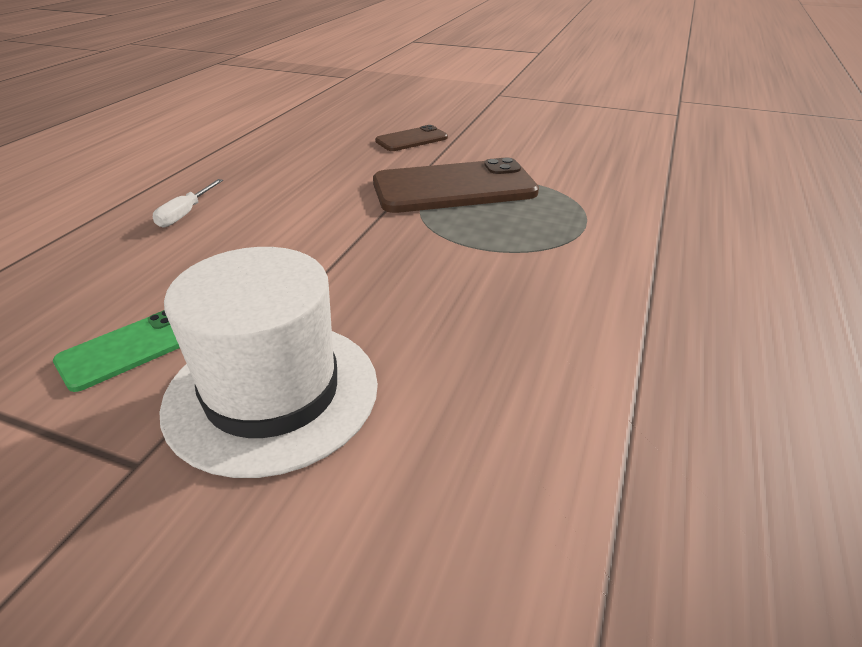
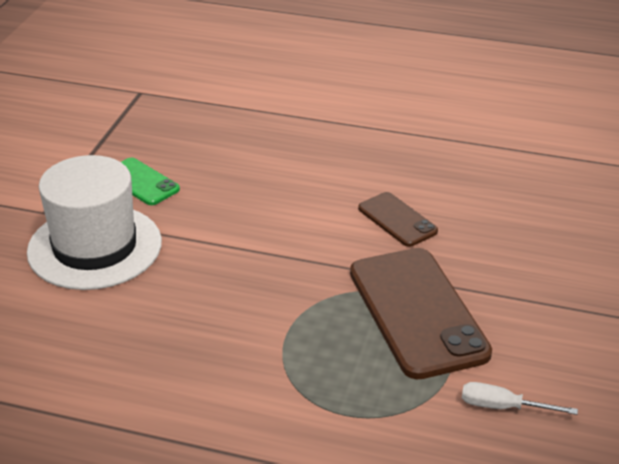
camera: 85 degrees right, 0 degrees up
white screwdriver [153,179,223,227] -> white screwdriver moved to [462,382,578,415]
brown phone [375,125,448,151] -> brown phone moved to [358,192,438,247]

